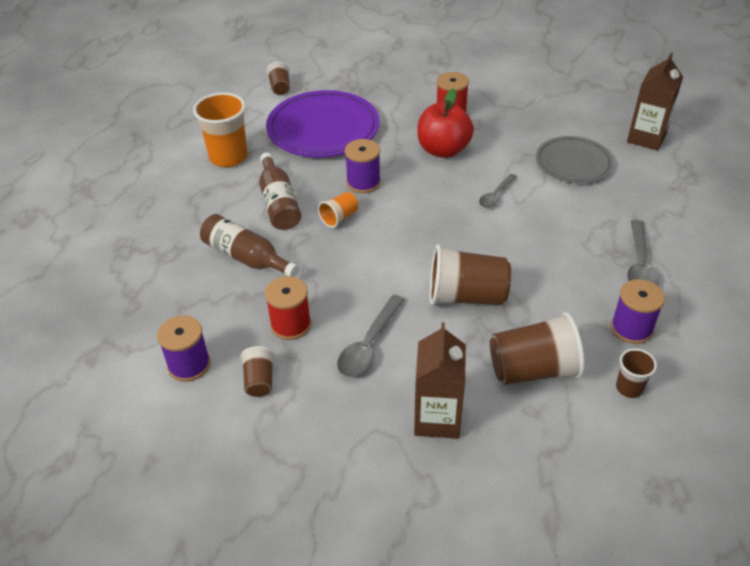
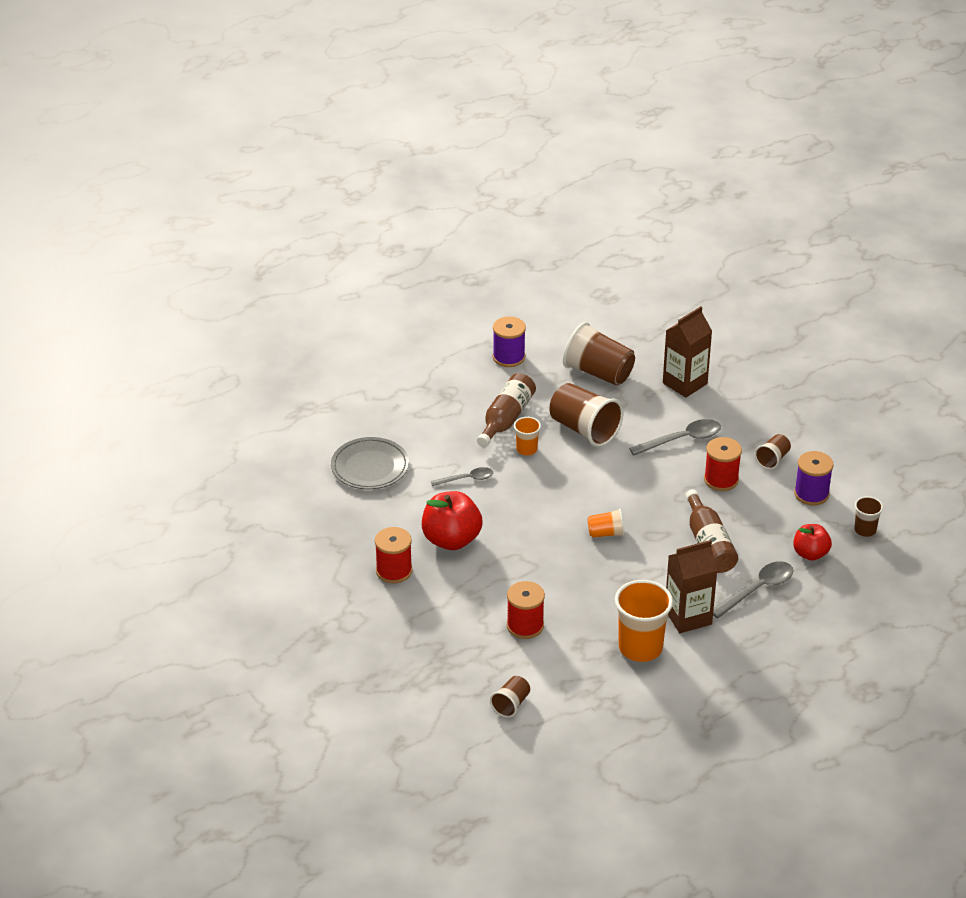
camera: 140 degrees left, 5 degrees down
brown bottle [259,152,301,230] -> brown bottle moved to [477,373,536,447]
purple plate [266,90,380,157] -> red spool [507,581,545,639]
purple spool [345,139,381,193] -> none
brown cup [616,348,657,398] -> brown cup moved to [854,496,883,537]
brown carton [627,53,683,151] -> brown carton moved to [666,540,718,633]
grey spoon [627,220,659,286] -> grey spoon moved to [713,561,793,619]
none -> orange cup [514,417,541,456]
none -> red apple [793,524,832,561]

